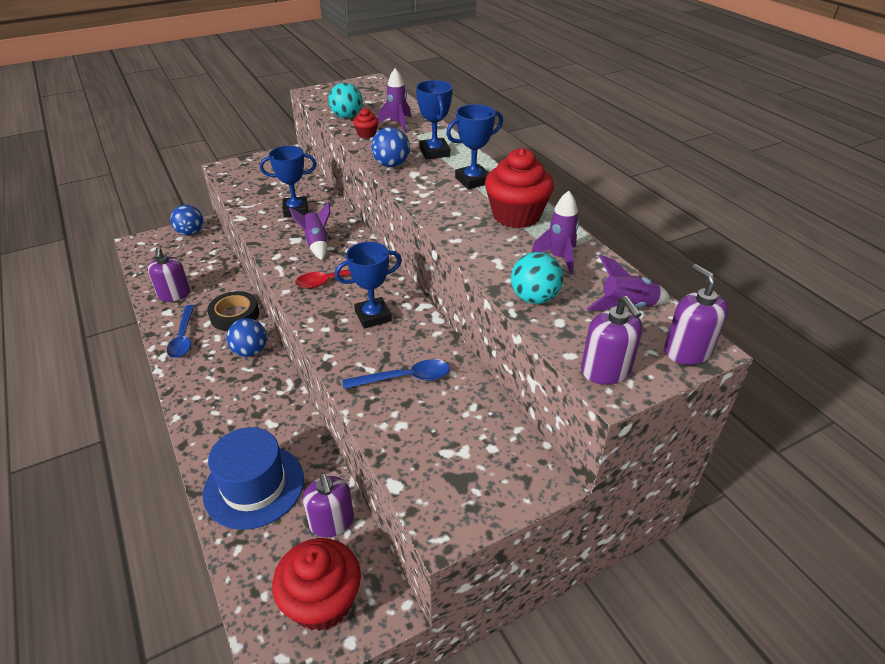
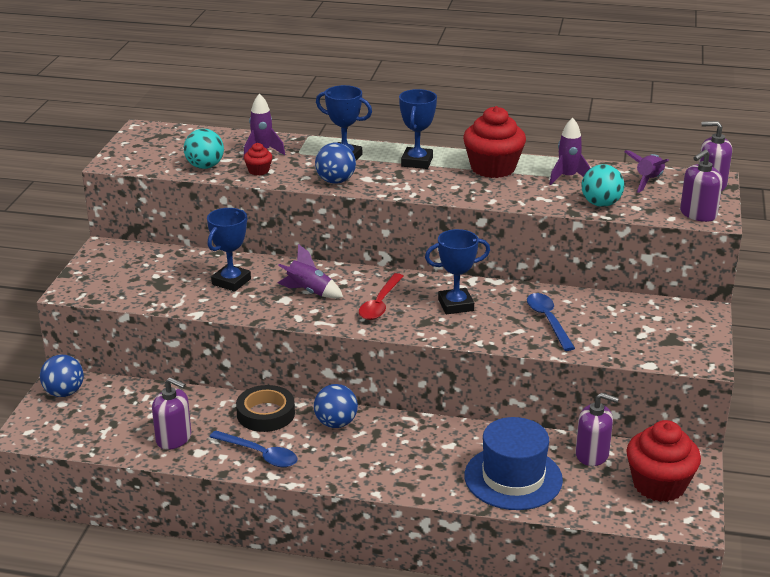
camera: 50 degrees left, 10 degrees down
blue trophy [335,242,402,329] -> blue trophy turned 60 degrees clockwise [425,229,490,314]
blue spoon [343,359,450,389] -> blue spoon turned 45 degrees counterclockwise [527,293,575,351]
purple soap dispenser [581,296,643,385] -> purple soap dispenser turned 120 degrees clockwise [680,150,723,222]

